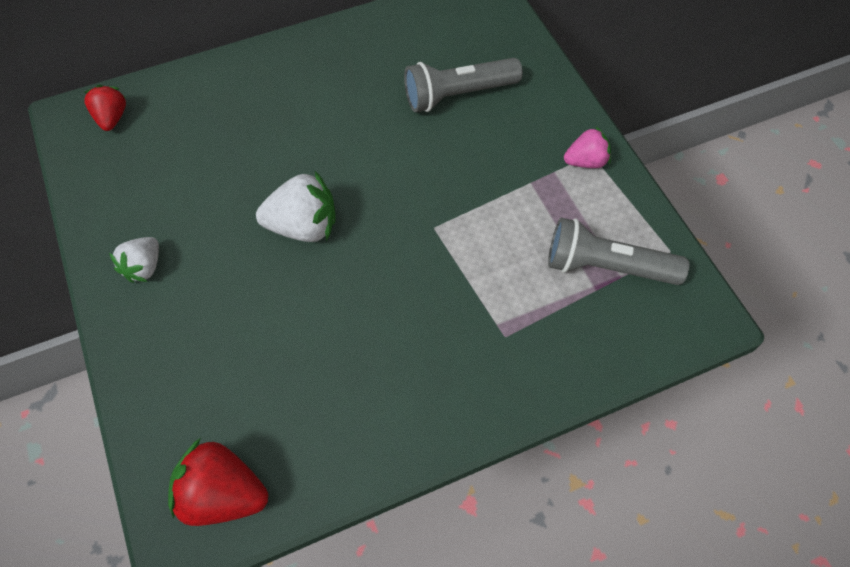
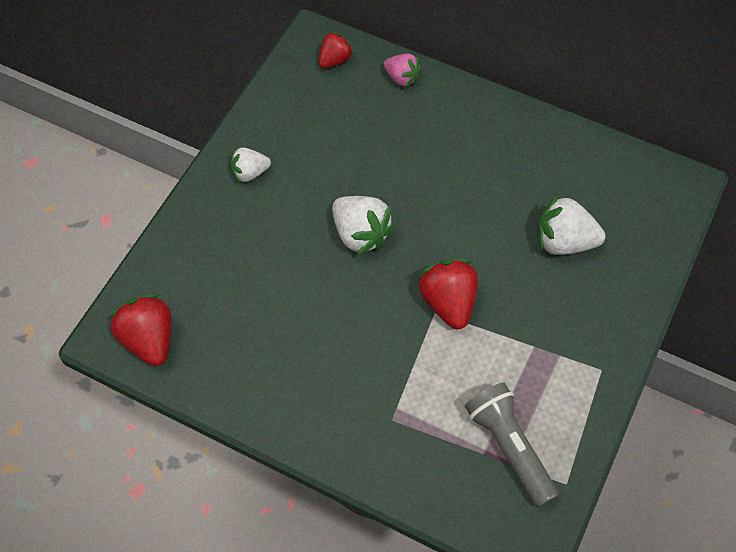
camera: 50 degrees right, 0 degrees up
grey flashlight [404,58,523,112] -> white strawberry [537,194,605,255]
pink strawberry [564,127,611,168] -> pink strawberry moved to [384,54,421,87]
none -> red strawberry [418,259,478,329]

